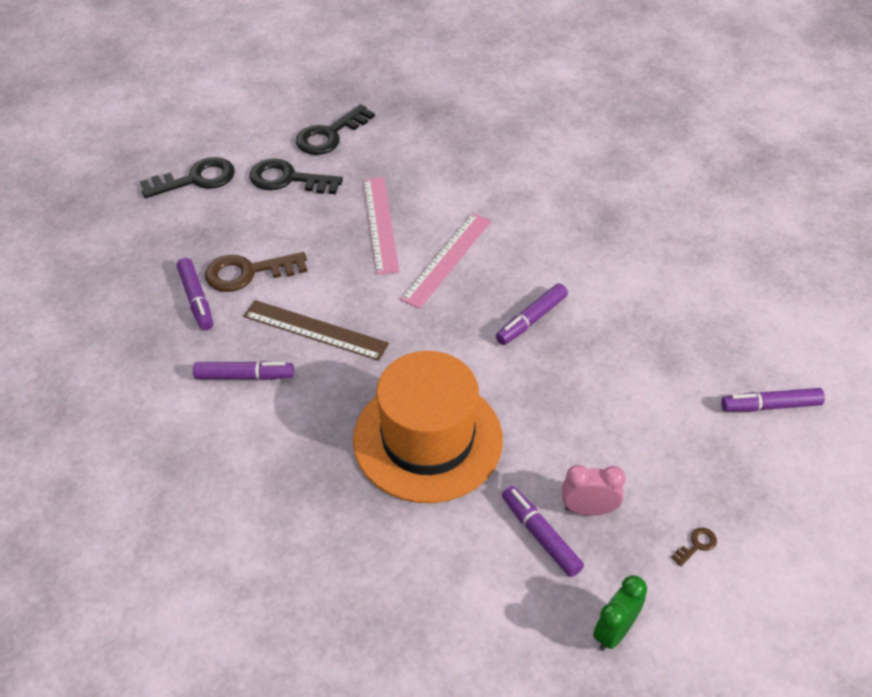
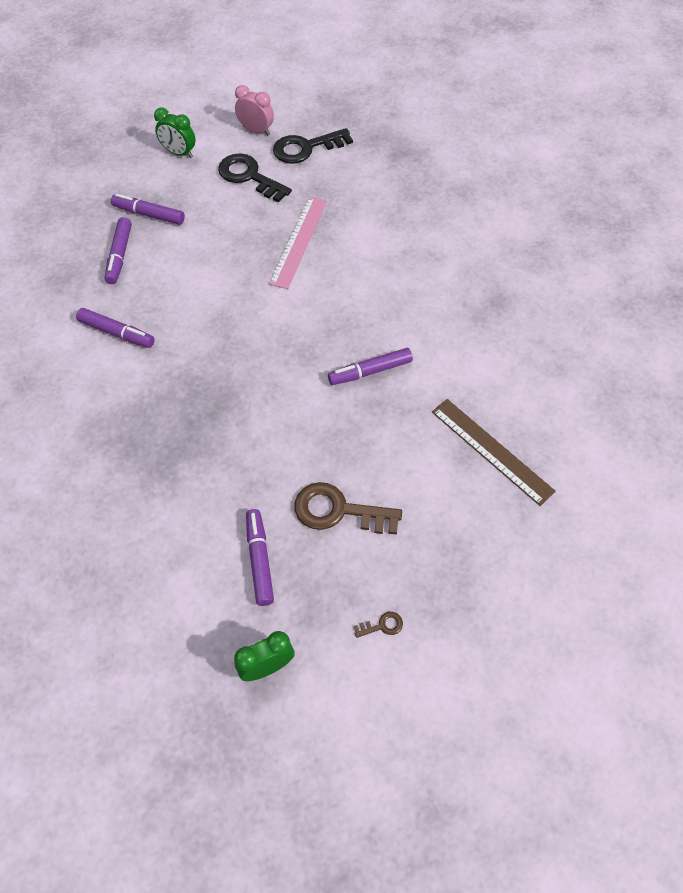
camera: 25 degrees right, 10 degrees up
black key [140,157,235,198] -> green clock [154,108,196,158]
brown key [205,252,307,292] -> brown key moved to [294,482,402,535]
brown ruler [244,300,389,361] -> brown ruler moved to [432,399,556,506]
orange hat [353,351,503,503] -> none
pink ruler [400,213,491,309] -> none
pink clock [562,465,626,516] -> pink clock moved to [235,85,274,135]
purple marker [721,388,825,412] -> purple marker moved to [111,194,185,225]

